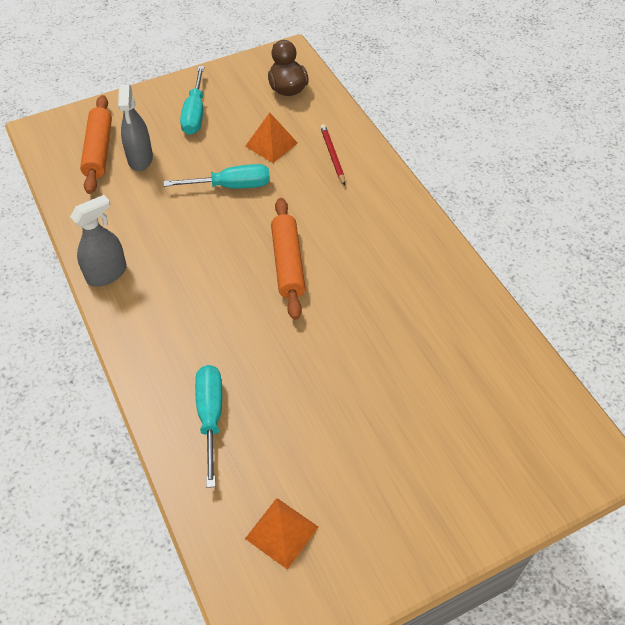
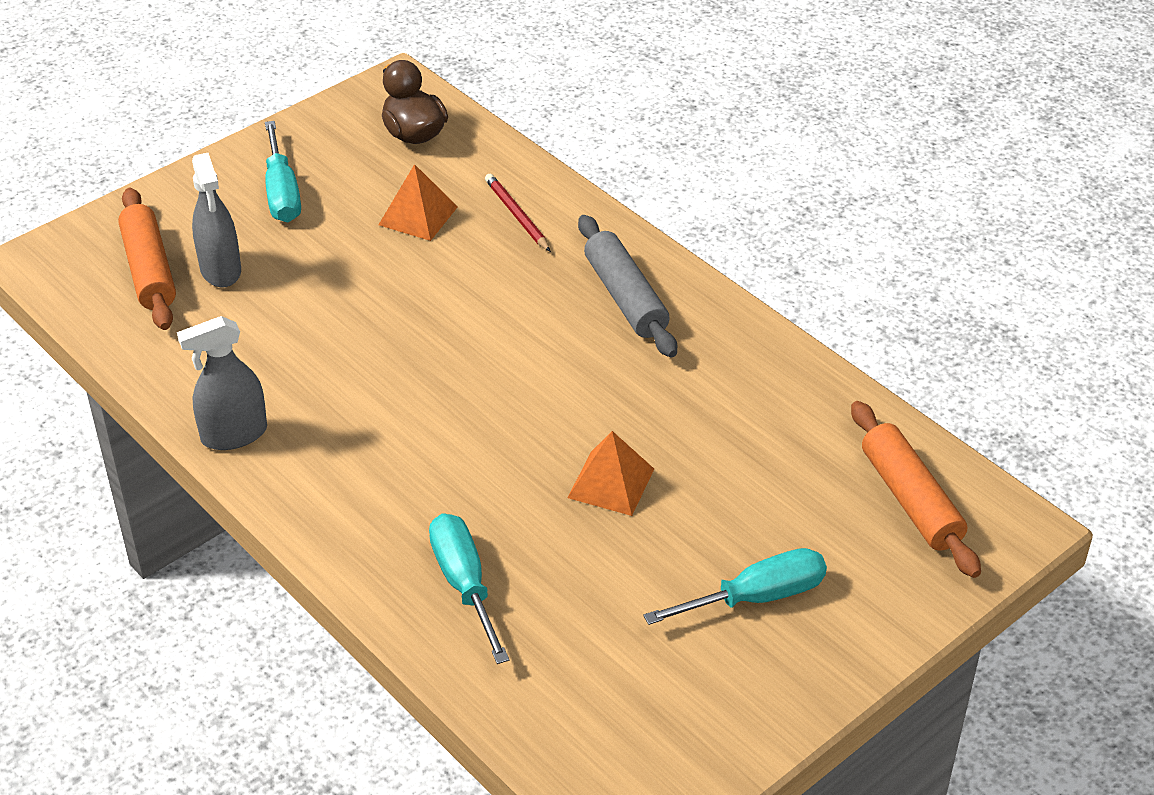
camera: 15 degrees left, 10 degrees down
grey spray bottle [70,195,127,287] -> grey spray bottle turned 150 degrees counterclockwise [177,316,267,450]
turquoise screwdriver [163,164,270,189] -> turquoise screwdriver moved to [643,548,827,625]
orange pyramid [245,498,318,570] -> orange pyramid moved to [567,431,654,516]
orange rolling pin [271,198,306,320] -> orange rolling pin moved to [851,401,981,578]
none -> grey rolling pin [578,215,677,358]

